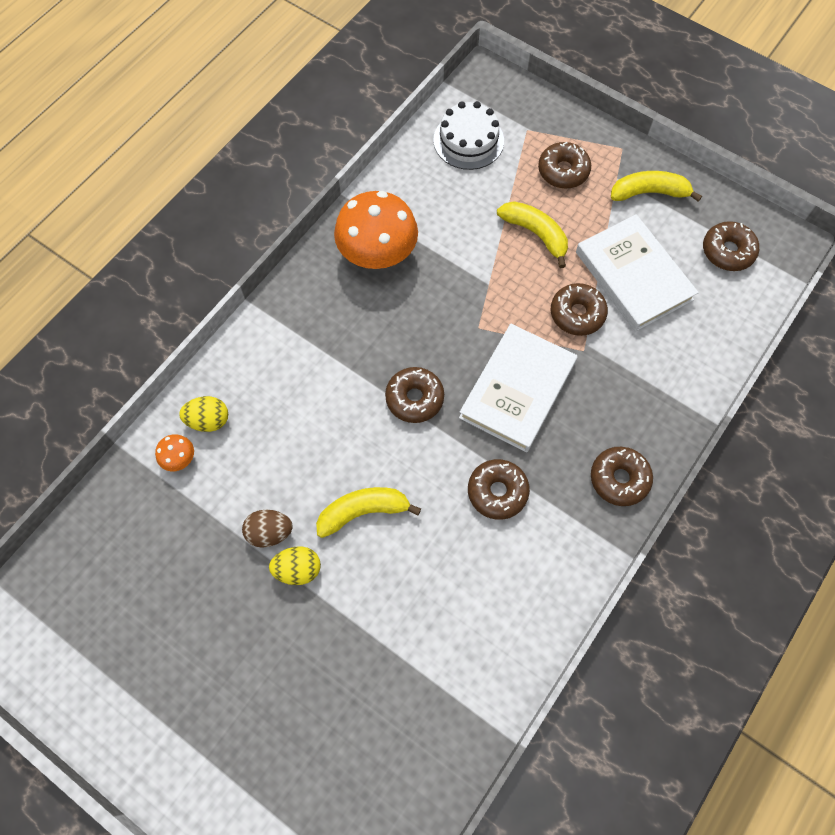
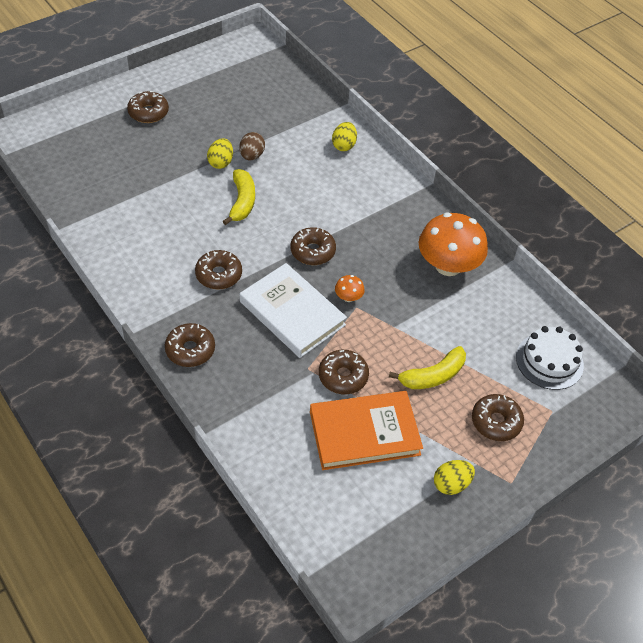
camera: 105 degrees right, 15 degrees down
orange mushroom [155,434,194,471] -> orange mushroom moved to [335,275,365,302]
white book [576,214,699,332] -> orange book [310,391,423,470]
yellow banana [611,171,702,202] -> yellow egg [434,460,475,495]
brown donut [703,221,759,271] -> brown donut moved to [127,91,169,123]

